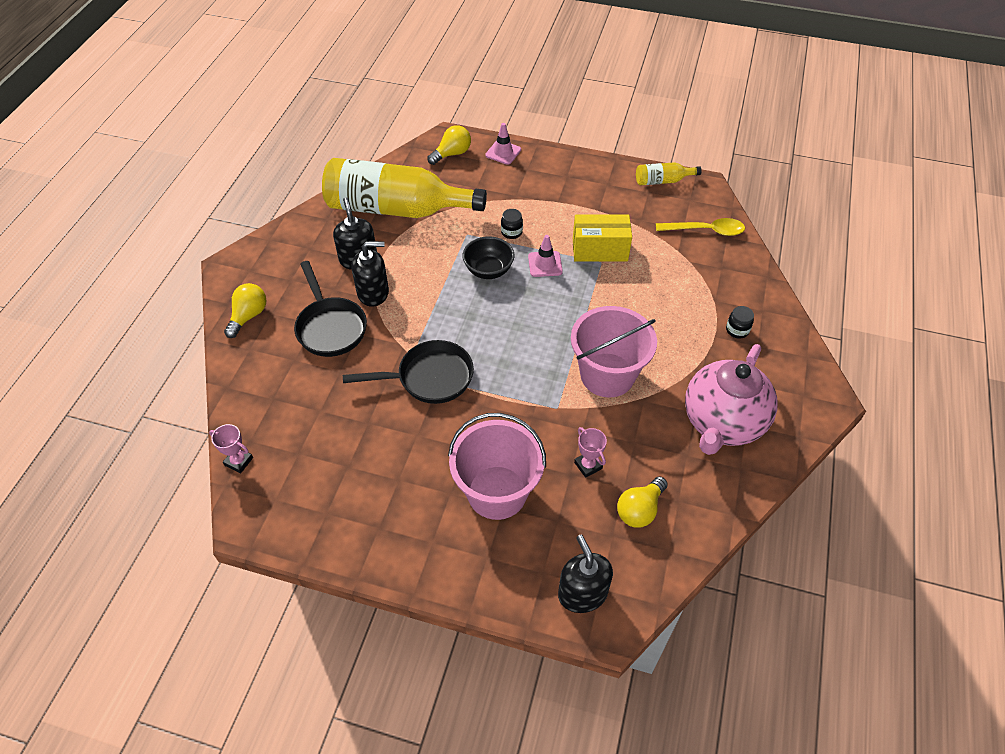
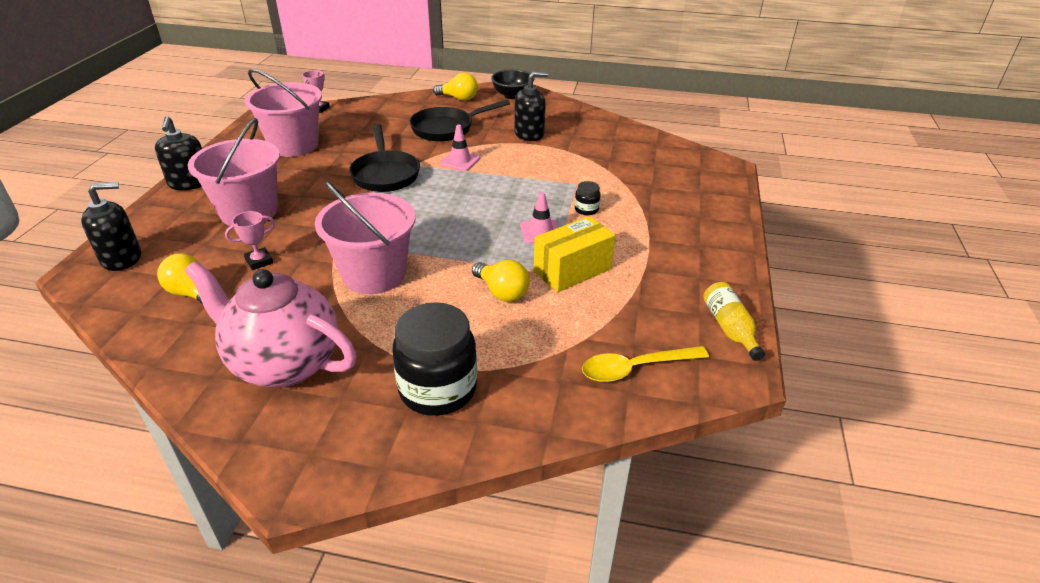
camera: 85 degrees right, 15 degrees down
yellow bottle [322,158,487,218] -> none
black soap dispenser [352,241,389,307] -> black soap dispenser moved to [155,116,202,190]
yellow light bulb [427,125,471,165] -> yellow light bulb moved to [472,260,530,302]
black bowl [462,236,515,279] -> black bowl moved to [491,69,535,99]
pink traffic cone [485,123,521,165] -> pink traffic cone moved to [440,125,480,171]
yellow box [573,215,632,261] -> yellow box turned 60 degrees clockwise [534,216,615,292]
yellow spoon [656,218,745,236] -> yellow spoon turned 75 degrees clockwise [582,346,709,382]
black jar [726,306,754,339] -> black jar [392,302,477,416], size x2.31
none -> pink bucket [245,69,322,157]

